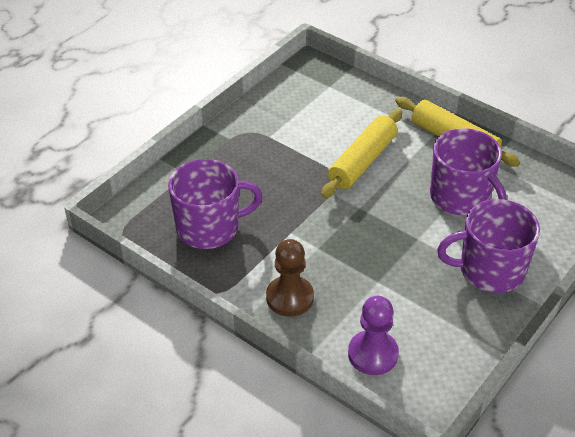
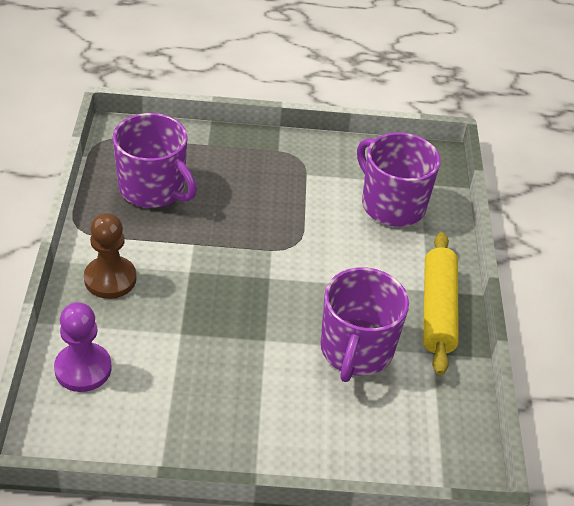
camera: 50 degrees right, 0 degrees up
yellow rolling pin [321,109,402,198] -> none
purple mug [437,199,540,293] -> purple mug moved to [357,132,441,227]

